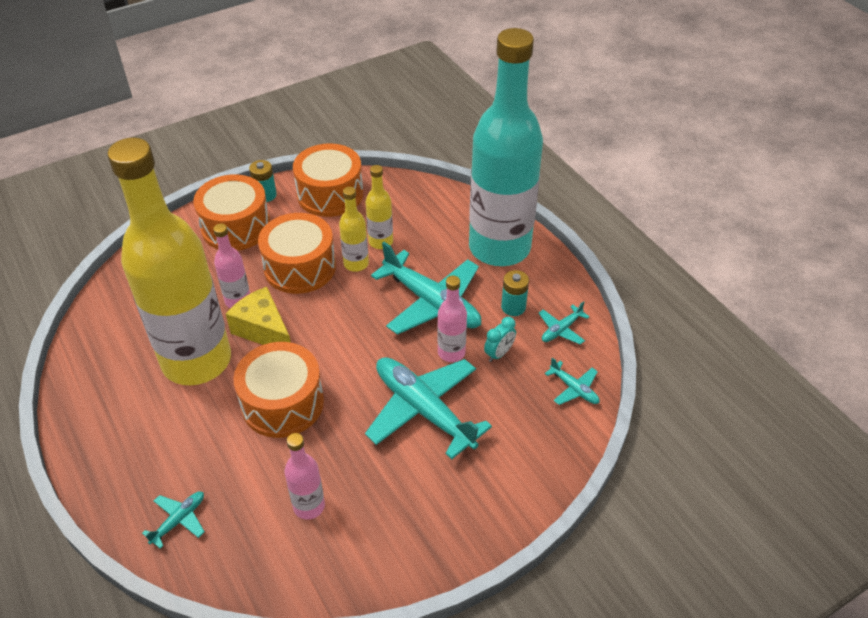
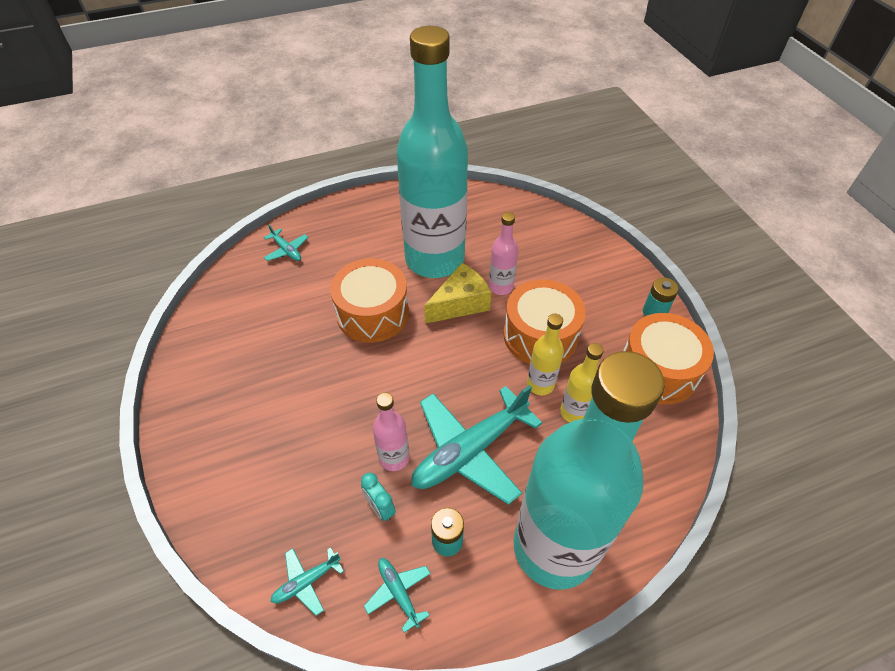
camera: 100 degrees right, 5 degrees up
yellow bottle [107,137,231,385] -> turquoise bottle [396,26,468,278]
orange drum [193,174,270,251] -> none
pink bottle [284,433,325,520] -> none
turquoise plane [365,357,492,459] -> none

